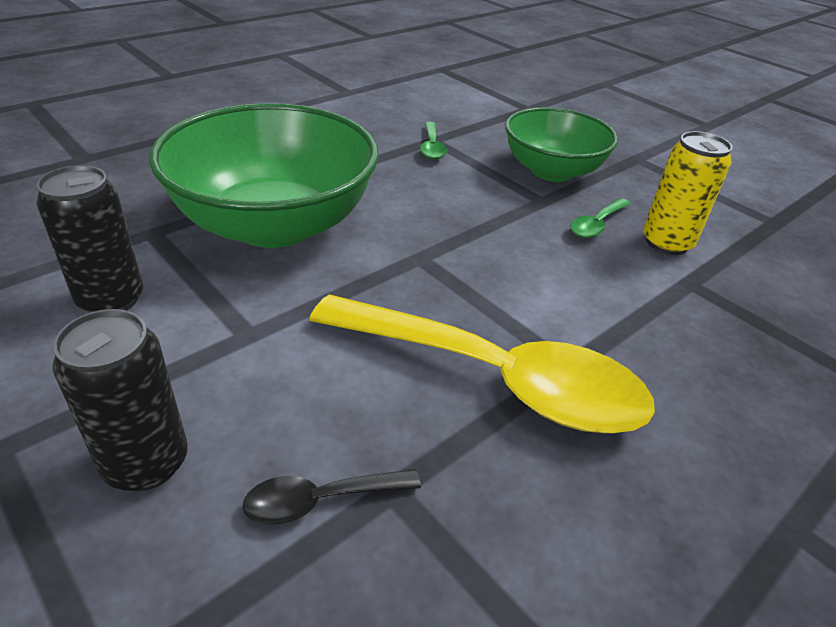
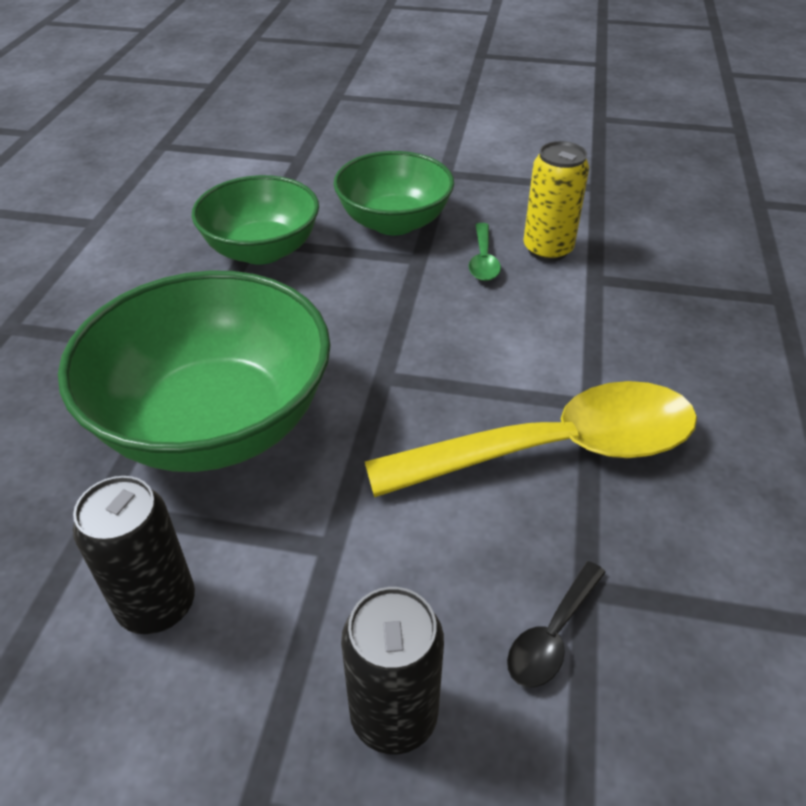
camera: 35 degrees left, 5 degrees up
green spoon [420,122,447,160] -> green bowl [192,175,319,265]

